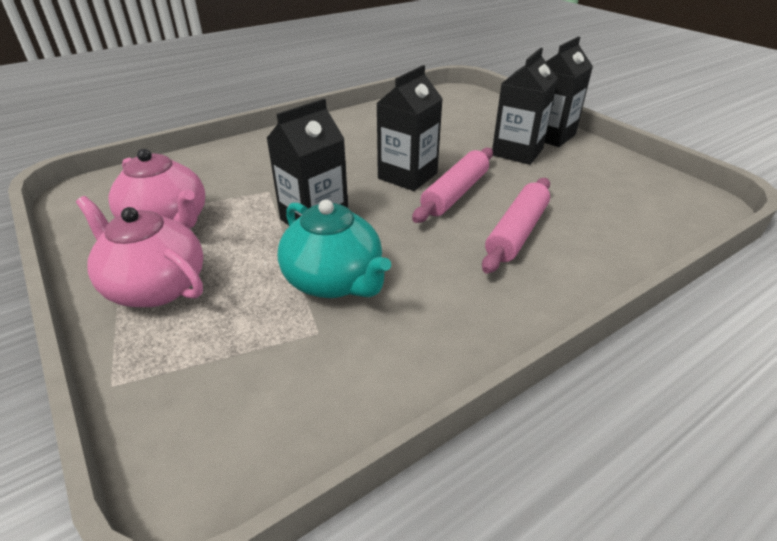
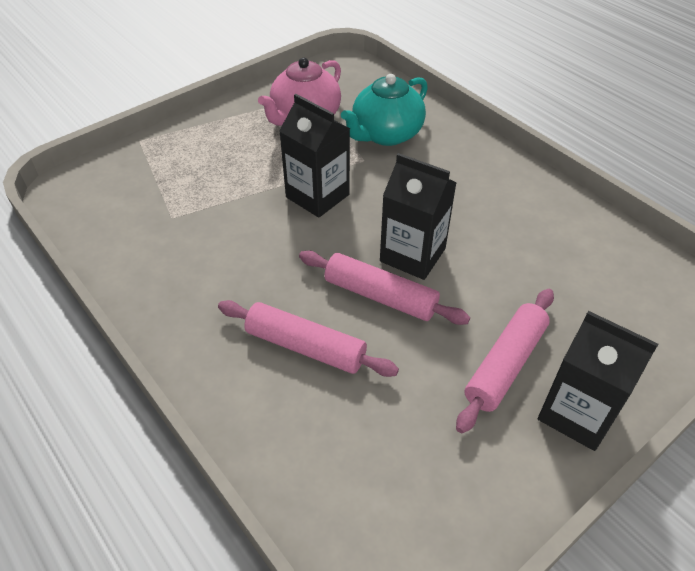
camera: 85 degrees right, 10 degrees up
pink teapot [76,196,203,307] -> none
turquoise teapot [278,200,391,298] -> turquoise teapot moved to [341,74,428,146]
black carton [492,48,558,165] -> pink rolling pin [456,289,554,433]

